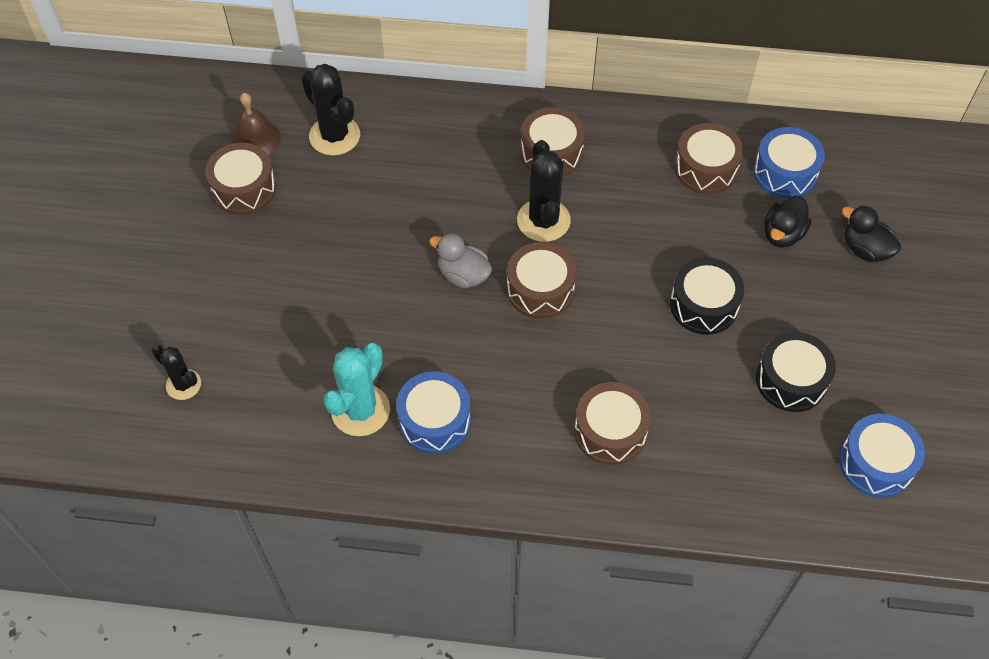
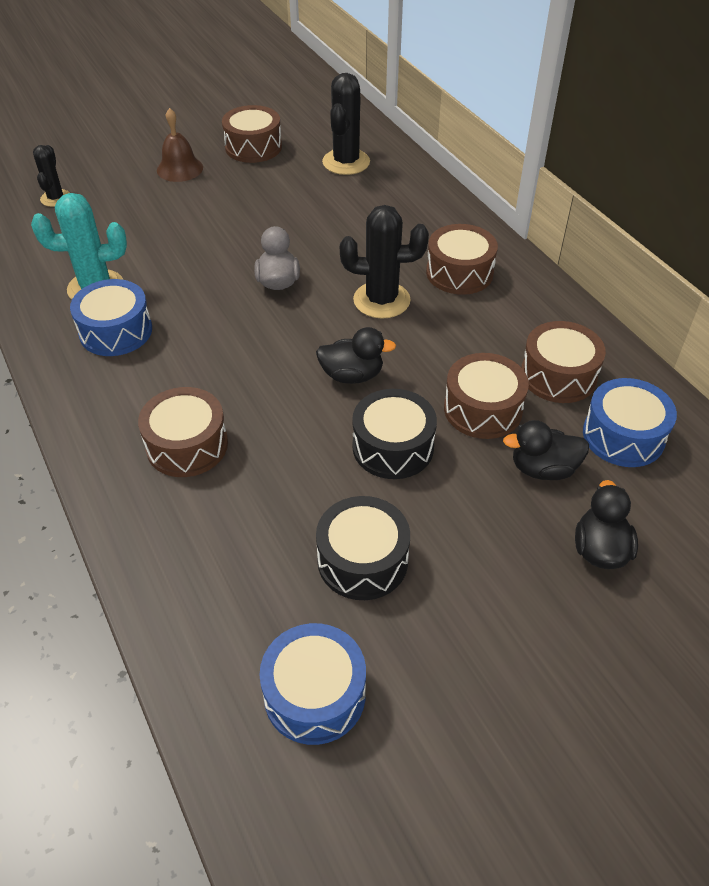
camera: 55 degrees right, 10 degrees down
brown bell [232,93,281,155] -> brown bell moved to [157,108,203,182]
brown drum [507,242,576,319] -> brown drum moved to [444,353,529,439]
black cactus [517,140,571,242] -> black cactus turned 45 degrees clockwise [340,205,429,319]
none -> black duck [316,327,396,384]

